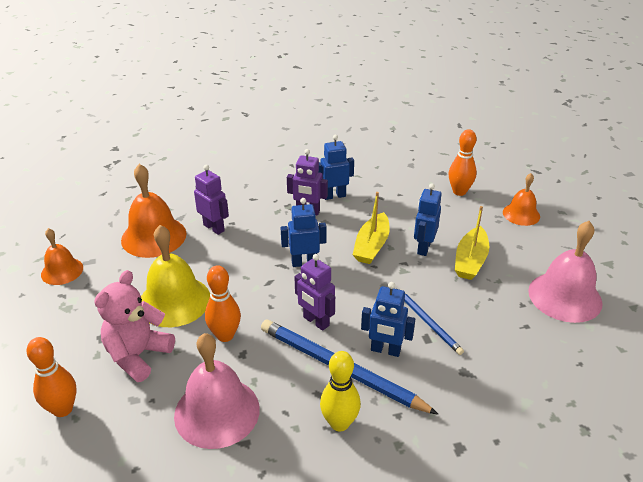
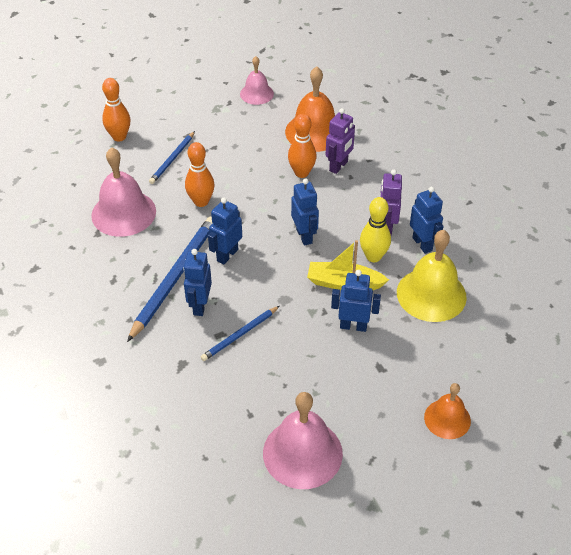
camera: 80 degrees right, 10 degrees up
orange bell [41,228,83,285] -> pink bell [240,56,274,105]
pink teddy bear [94,270,175,382] -> blue pencil [149,131,195,184]
yellow bell [141,225,210,327] -> yellow bell moved to [397,230,467,322]
purple robot [294,254,335,331] -> blue robot [208,198,242,264]
yellow bowling pin [320,351,361,432] -> yellow bowling pin moved to [360,197,391,262]
orange bowling pin [449,129,476,196] -> orange bowling pin moved to [288,114,317,178]
yellow boat [455,206,489,280] -> none

